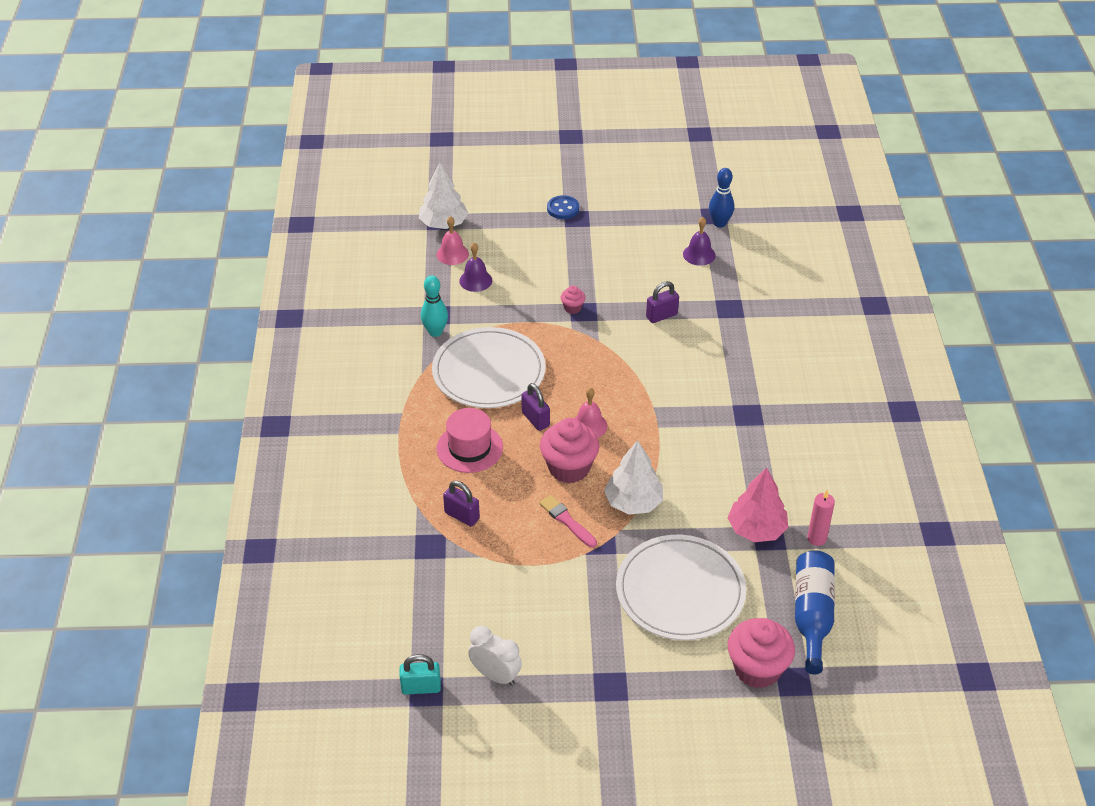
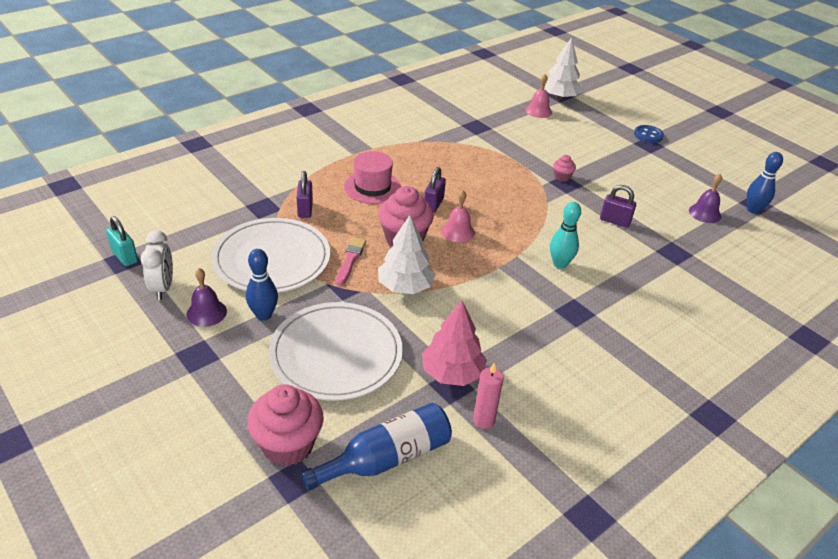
camera: 50 degrees right, 5 degrees down
turquoise bowling pin [421,275,448,337] -> turquoise bowling pin moved to [550,202,581,269]
white plate [432,327,546,408] -> white plate moved to [211,218,330,293]
purple bell [459,243,492,292] -> purple bell moved to [187,268,227,327]
none -> blue bowling pin [246,249,278,321]

